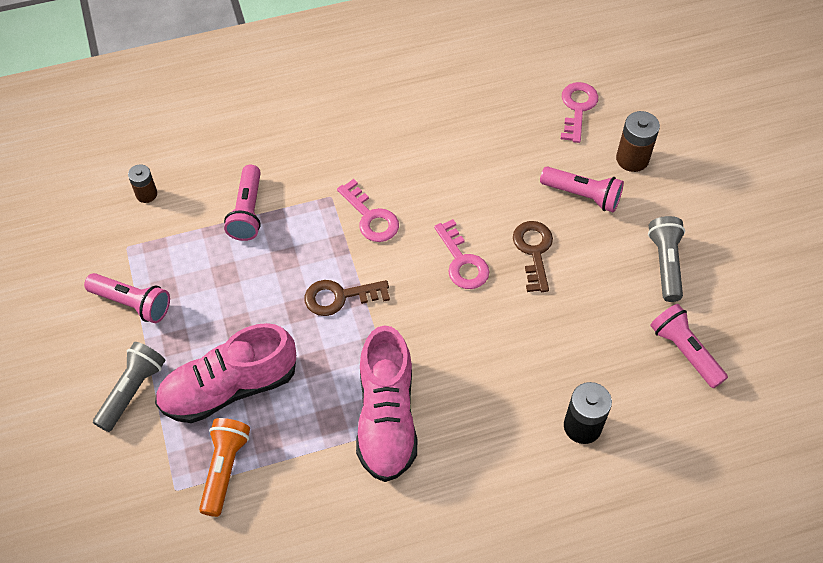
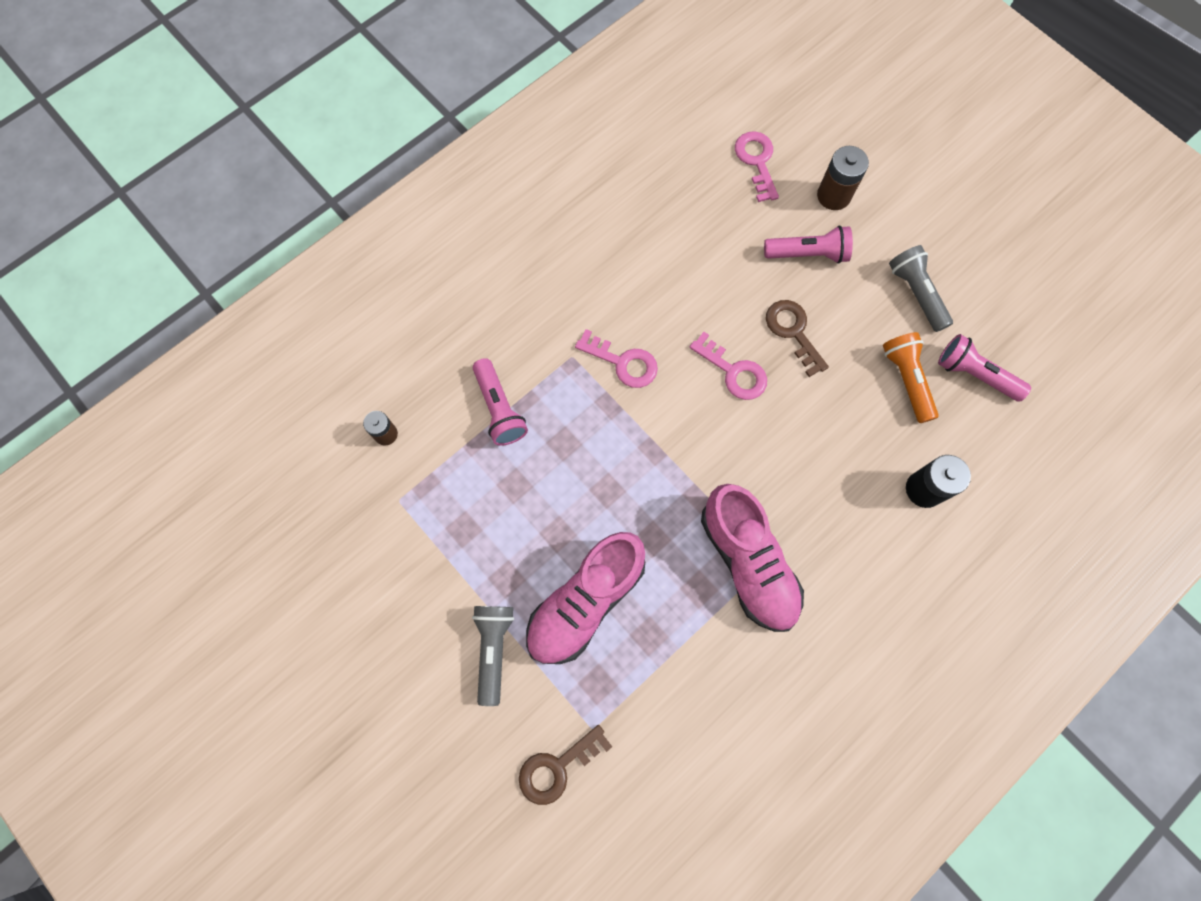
camera: 25 degrees left, 15 degrees up
pink flashlight [84,273,170,323] -> none
orange flashlight [199,418,250,517] -> orange flashlight moved to [883,332,939,423]
brown key [305,280,390,316] -> brown key moved to [519,725,612,805]

